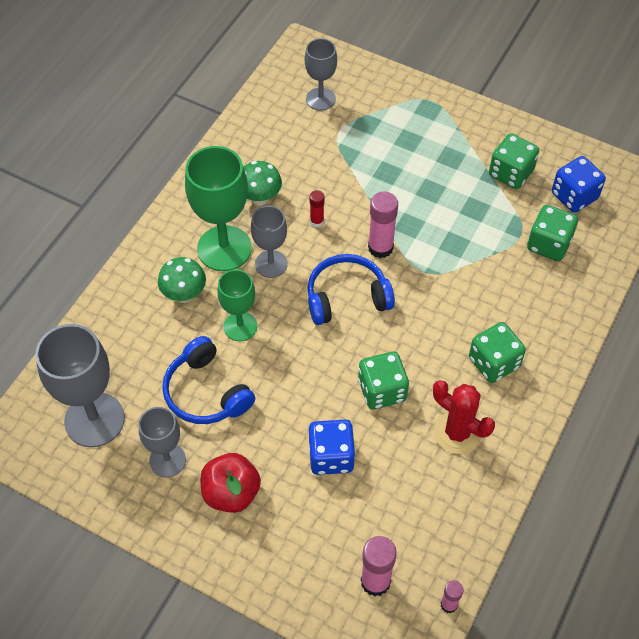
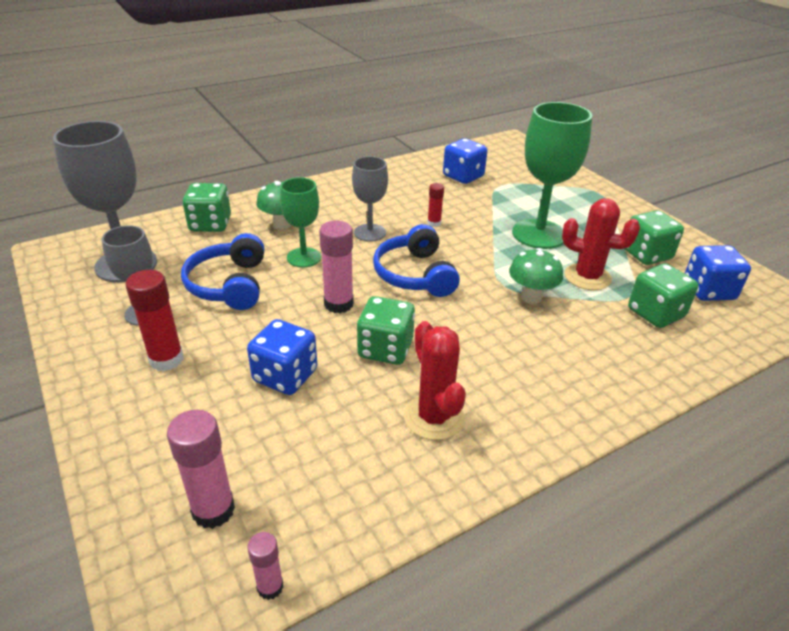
camera: 30 degrees right, 20 degrees down
green goblet [185,146,252,271] -> green goblet moved to [512,102,592,249]
red apple [201,453,261,513] -> red glue stick [126,270,184,371]
green mushroom [244,161,282,206] -> green mushroom moved to [509,248,563,304]
grey goblet [305,38,337,111] -> none
blue headphones [307,254,395,325] -> blue headphones turned 120 degrees counterclockwise [373,224,460,297]
pink glue stick [368,192,398,258] -> pink glue stick moved to [319,221,354,313]
green dice [469,322,526,383] -> green dice moved to [183,183,231,232]
none -> blue dice [443,138,488,184]
none -> red cactus [562,198,640,290]

